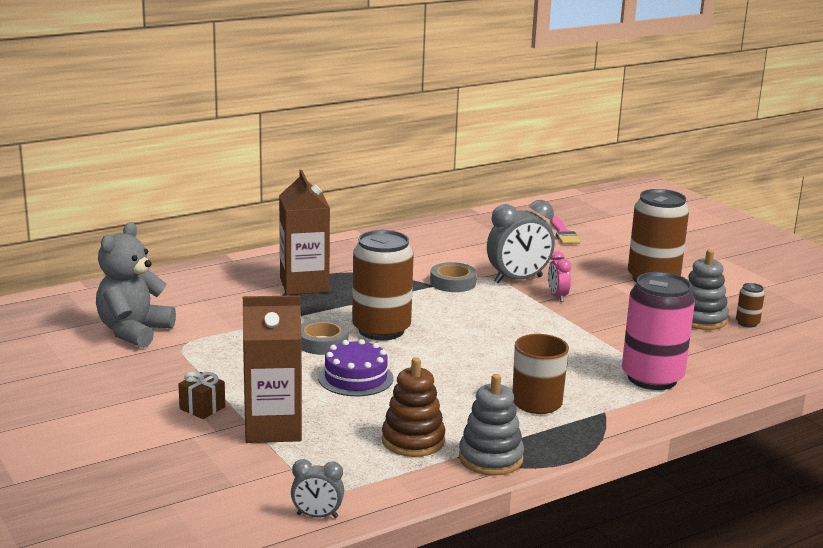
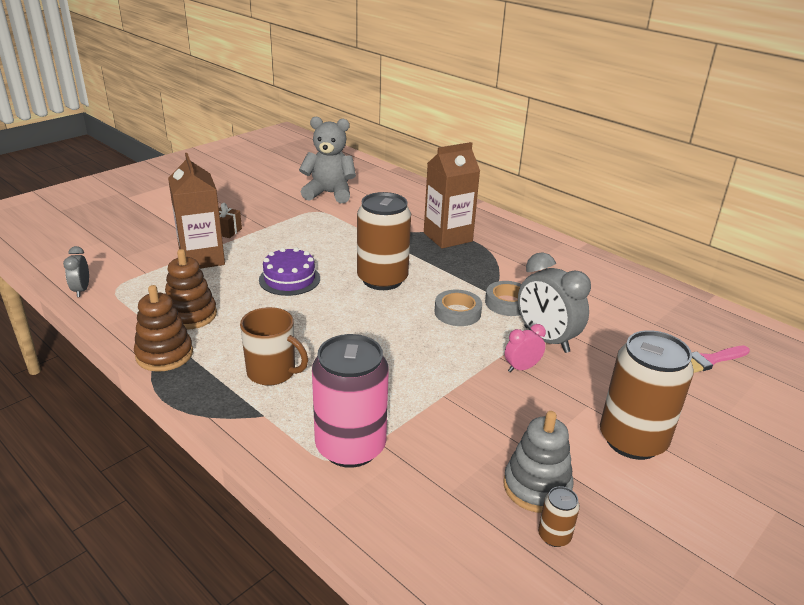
camera: 75 degrees right, 10 degrees up
grey tape [301,319,348,355] -> grey tape moved to [434,290,482,326]
grey stacking toy [459,374,524,476] -> brown stacking toy [134,285,193,372]

